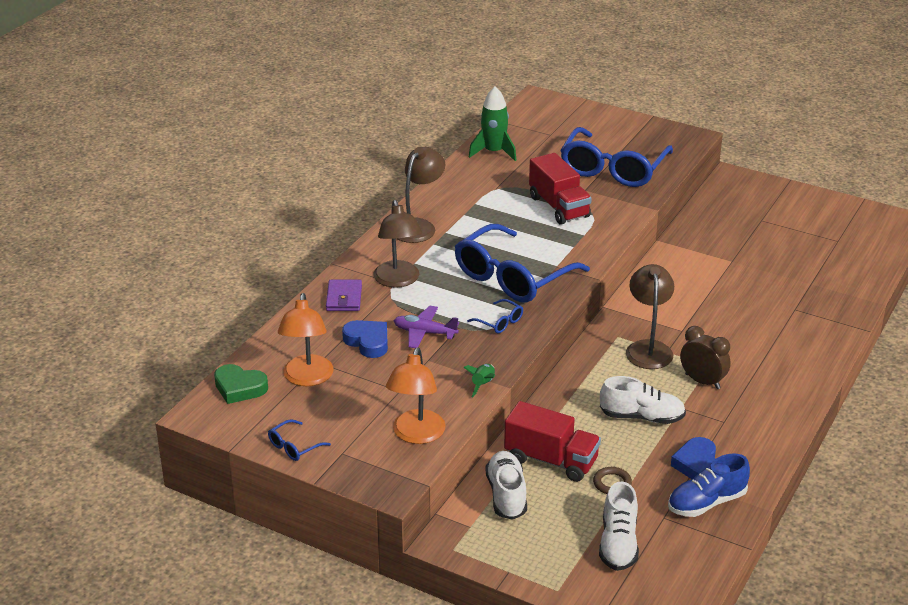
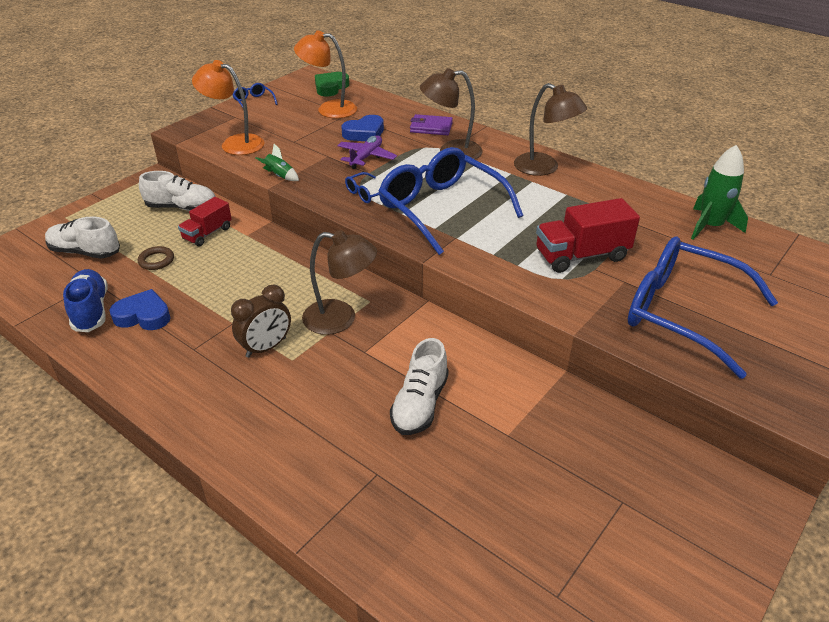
camera: 100 degrees right, 5 degrees up
red truck [504,401,601,482] -> red truck [178,197,232,246], size x0.64
white shoe [600,376,686,424] -> white shoe moved to [390,338,449,435]

